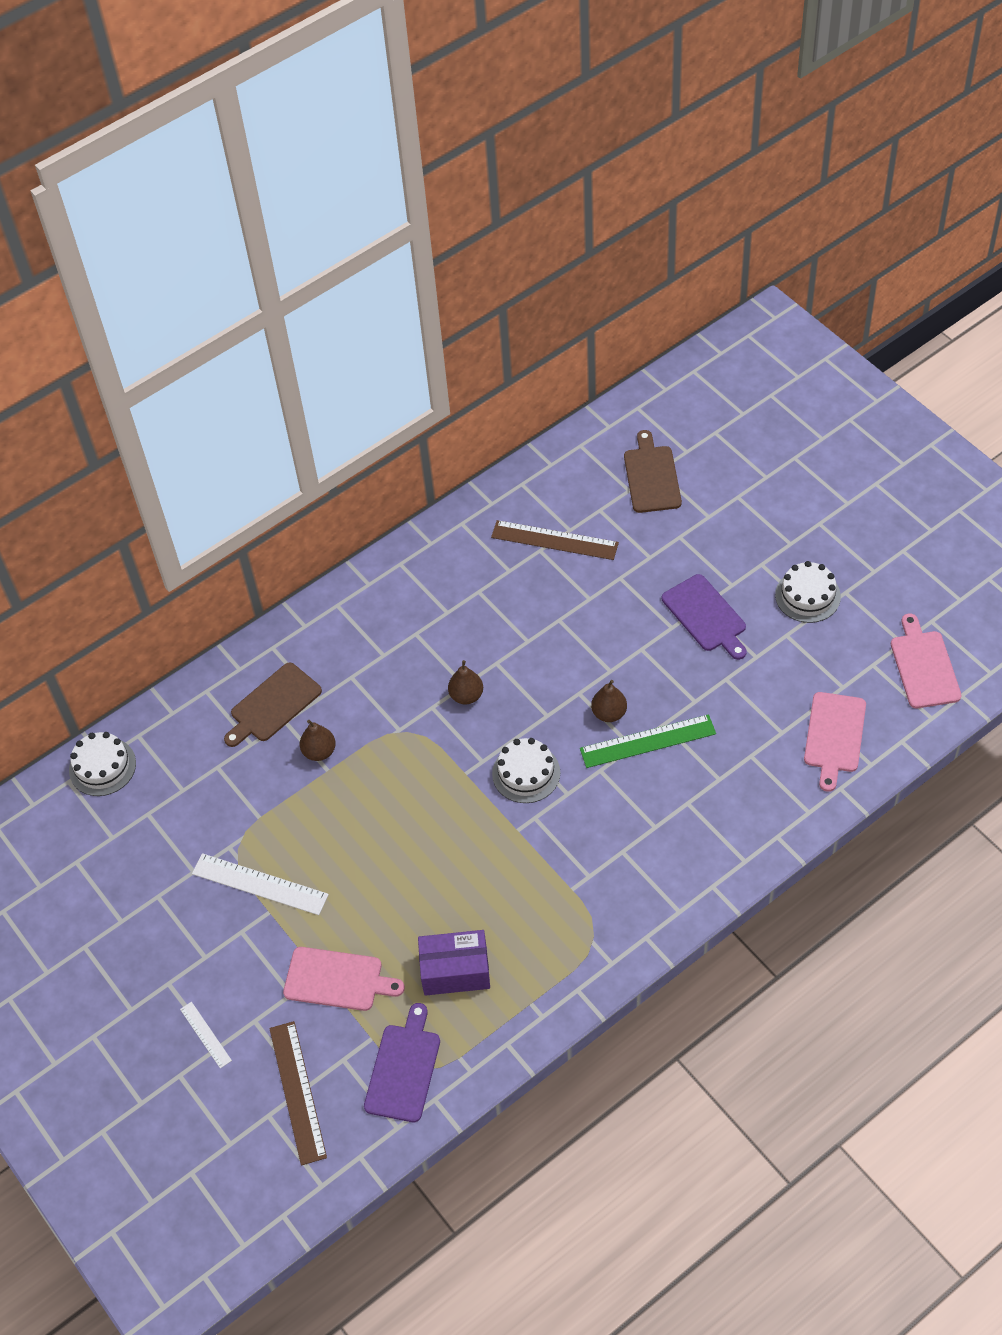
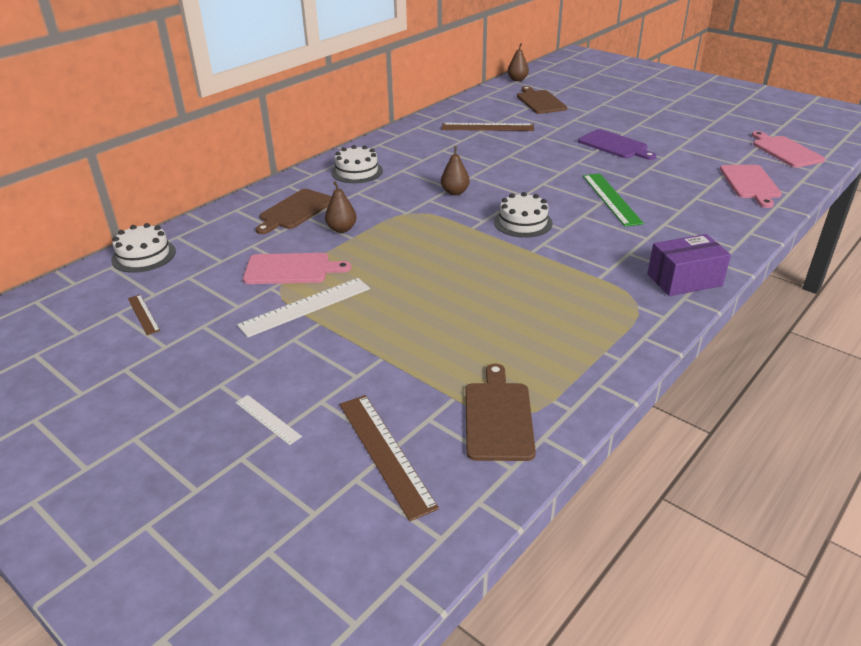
camera: 15 degrees left, 20 degrees down
white ruler [192,853,329,915] -> white ruler turned 45 degrees counterclockwise [237,278,370,337]
pink cutting board [283,947,405,1011] -> pink cutting board moved to [243,253,351,284]
purple cutting board [364,1003,440,1122] -> brown cutting board [465,363,536,461]
purple box [418,930,490,996] -> purple box moved to [647,234,731,296]
green ruler [580,714,716,768] -> green ruler turned 75 degrees counterclockwise [583,173,644,227]
brown pear [591,680,627,722] -> brown pear moved to [507,43,529,81]
white cake [775,561,841,623] -> white cake moved to [331,145,383,183]
none -> brown ruler [128,295,160,335]

